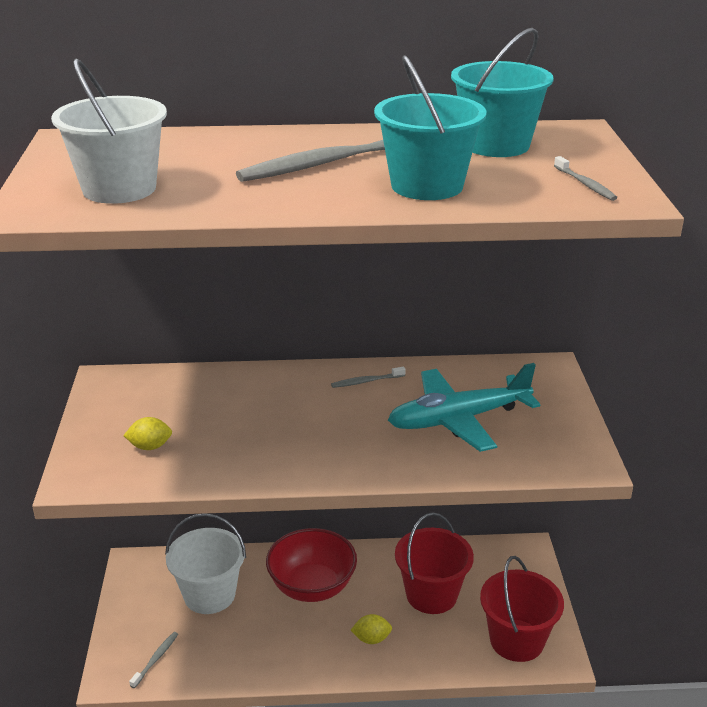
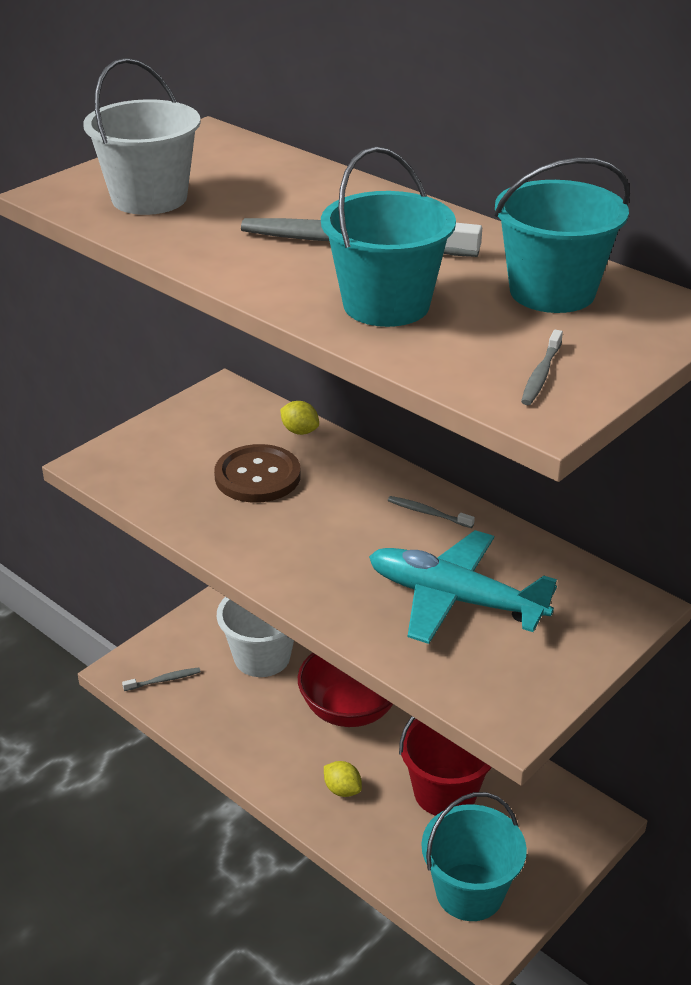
camera: 45 degrees right, 5 degrees up
yellow lemon [123,417,172,450] -> yellow lemon moved to [280,401,319,435]
red bucket [480,556,564,662] -> turquoise bucket [422,792,527,921]
none -> brown button [214,444,301,503]

